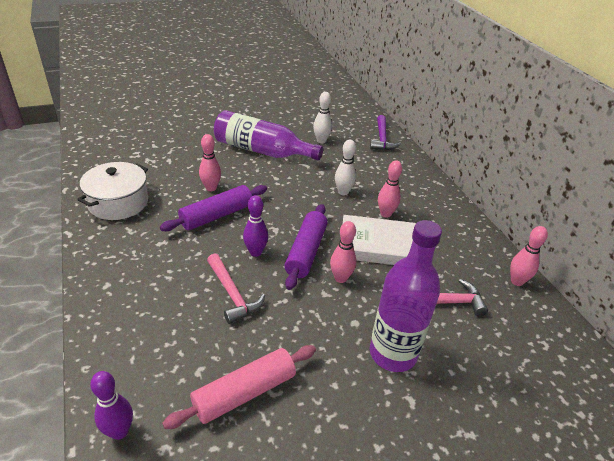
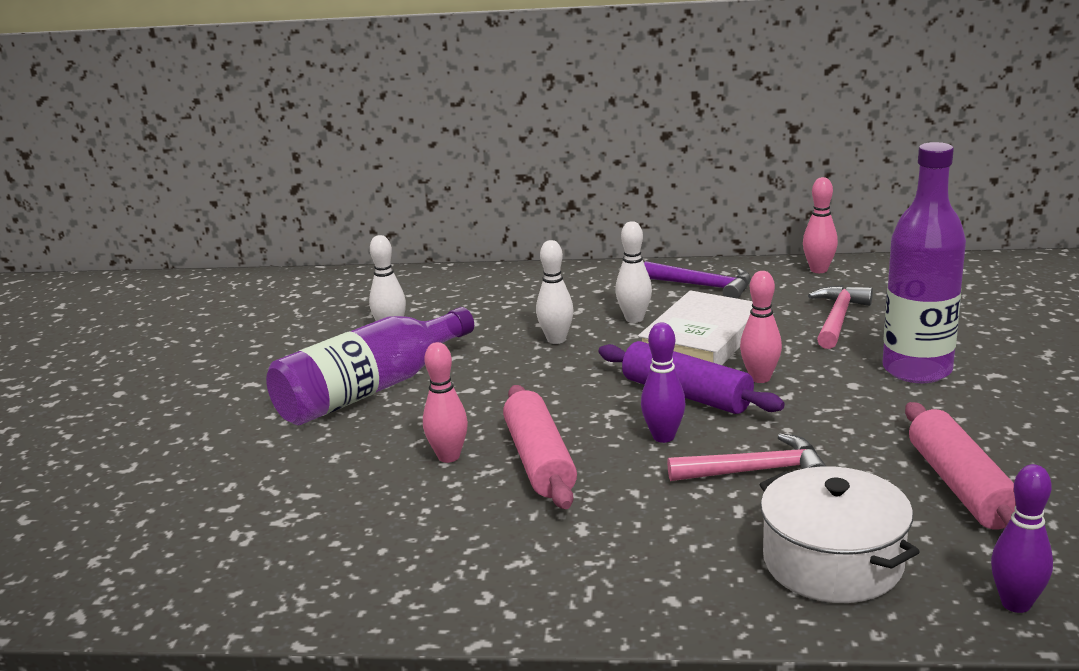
camera: 60 degrees left, 15 degrees down
white pot [77,162,148,220] -> white pot moved to [759,466,920,603]
purple rolling pin [160,185,267,231] -> pink rolling pin [503,385,577,509]
purple hammer [370,115,401,150] -> purple hammer moved to [644,261,751,299]
pink bowling pin [378,160,402,218] -> white bowling pin [615,221,652,323]

